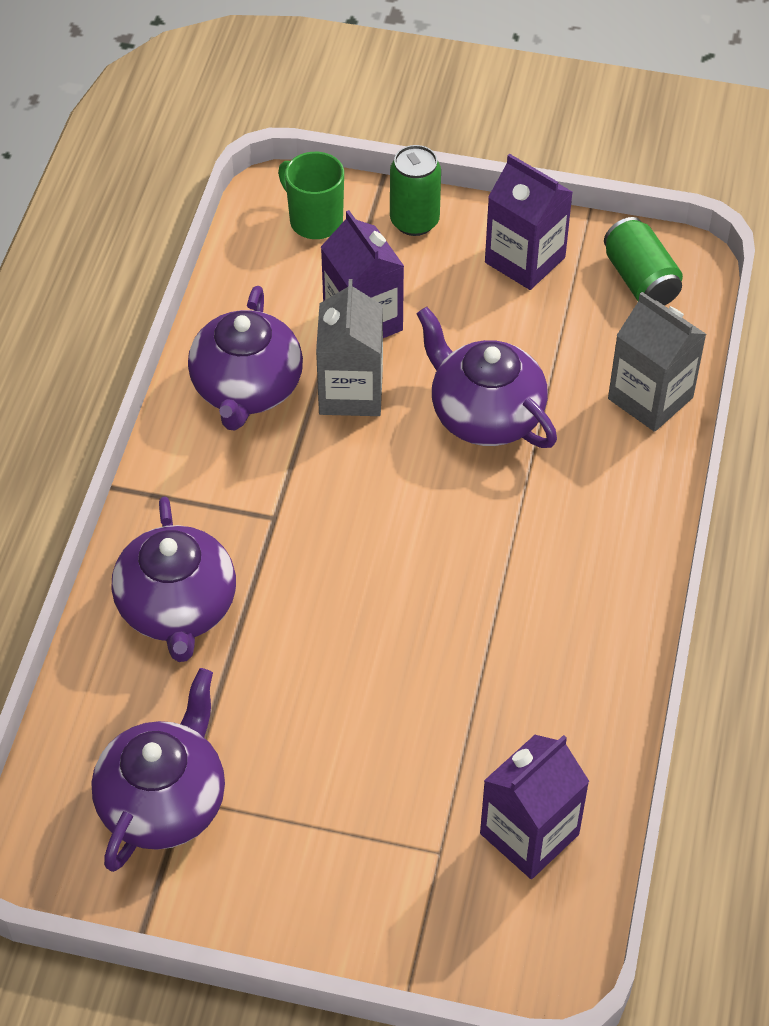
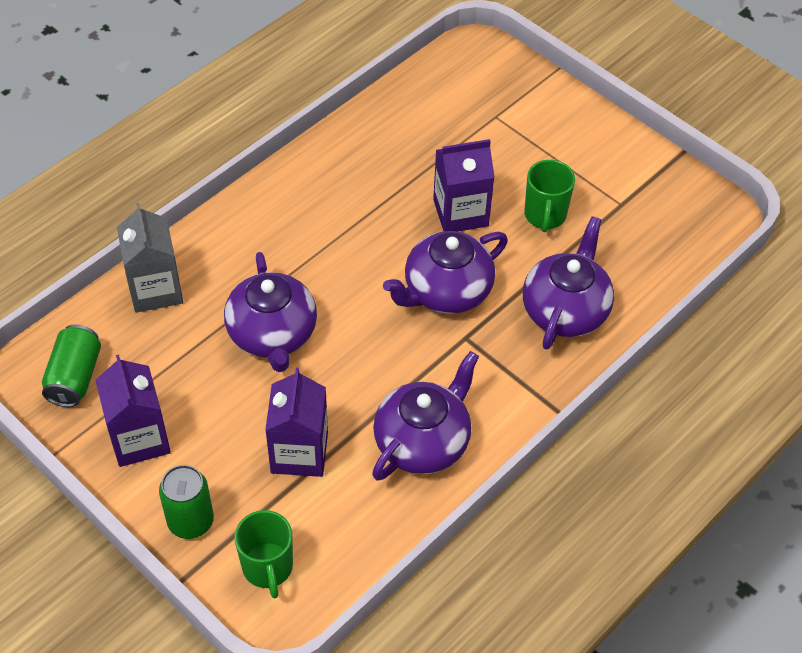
camera: 150 degrees left, 0 degrees up
purple teapot [91,668,225,872] -> purple teapot moved to [383,231,508,314]
grey carton [316,279,383,416] -> none
purple carton [480,735,590,879] -> purple carton moved to [433,139,495,232]
none -> green mug [524,160,575,232]

